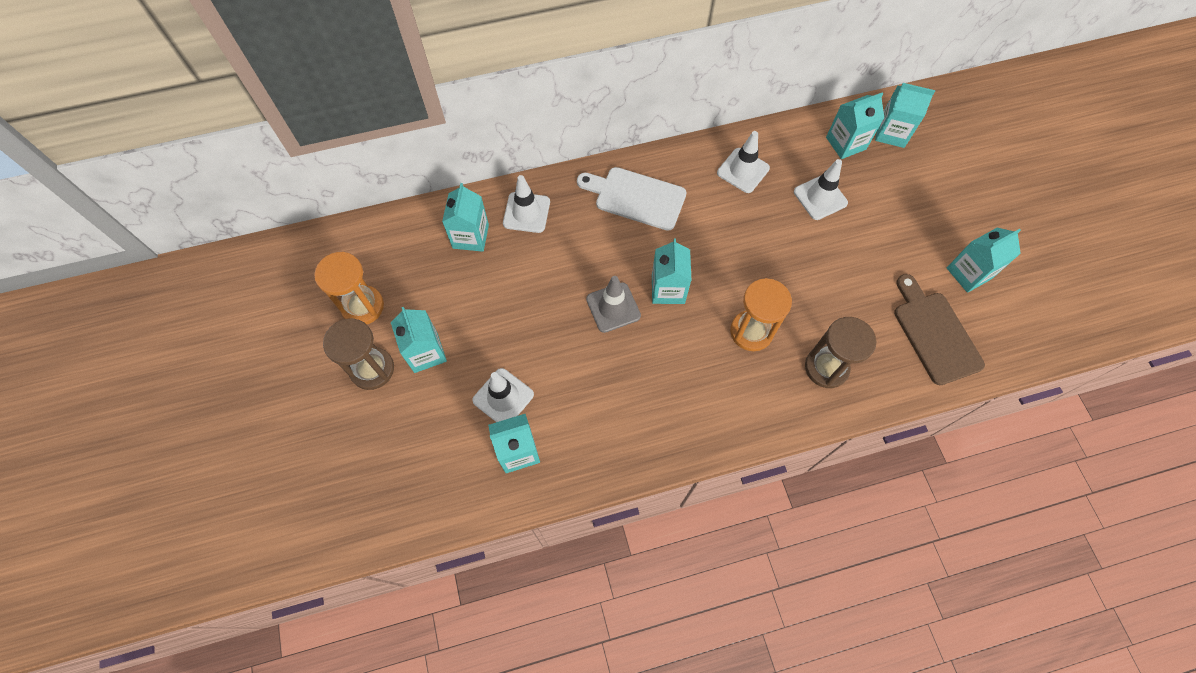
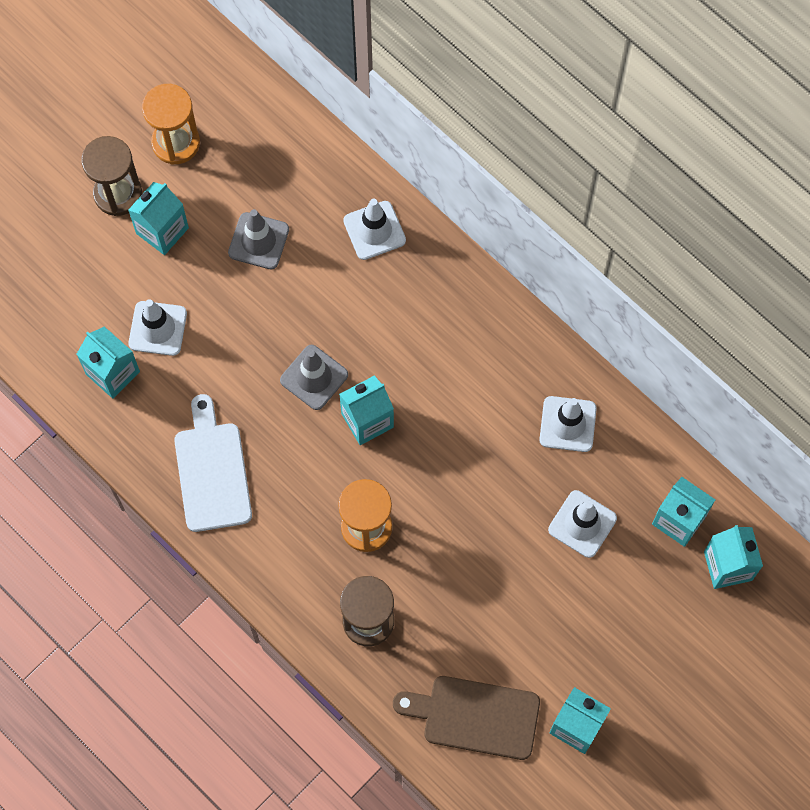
camera: 60 degrees right, 5 degrees up
turquoise carton [442,183,489,252] -> none
white cutting board [577,167,687,231] -> white cutting board moved to [174,394,252,532]
brown cutting board [894,274,985,385] -> brown cutting board turned 120 degrees counterclockwise [393,676,540,760]
none -> grey traffic cone [228,209,289,269]

